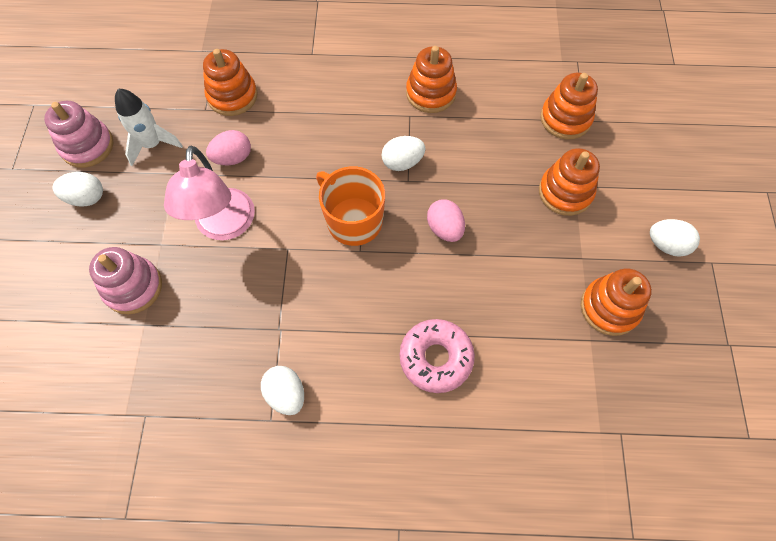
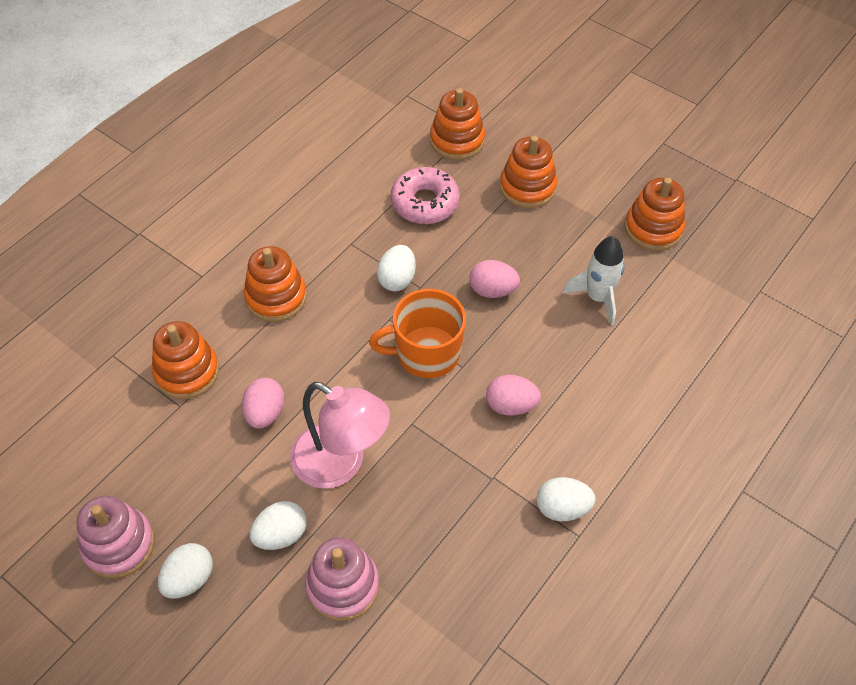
camera: 55 degrees left, 10 degrees down
white rocket [115,89,183,166] -> white rocket moved to [563,236,625,326]
pink donut [400,319,475,393] -> pink donut moved to [391,167,460,224]
orange stacking toy [406,46,457,113] -> orange stacking toy moved to [244,246,307,322]
white egg [650,219,700,257] -> white egg moved to [250,501,307,550]
none -> pink egg [486,375,541,416]

